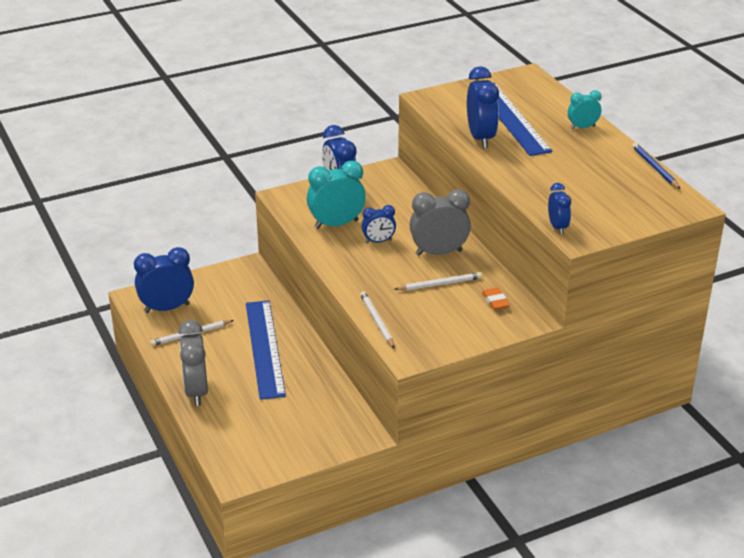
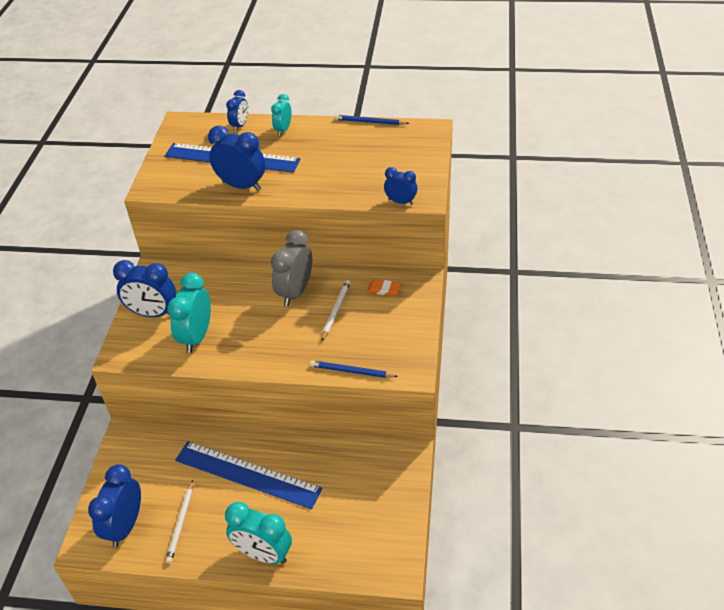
camera: 55 degrees left, 10 degrees up
grey clock [178,320,208,406] -> turquoise clock [225,502,292,564]
white pencil [360,291,395,349] -> blue pencil [310,361,398,378]
blue clock [362,205,396,243] -> blue clock moved to [226,90,248,132]

